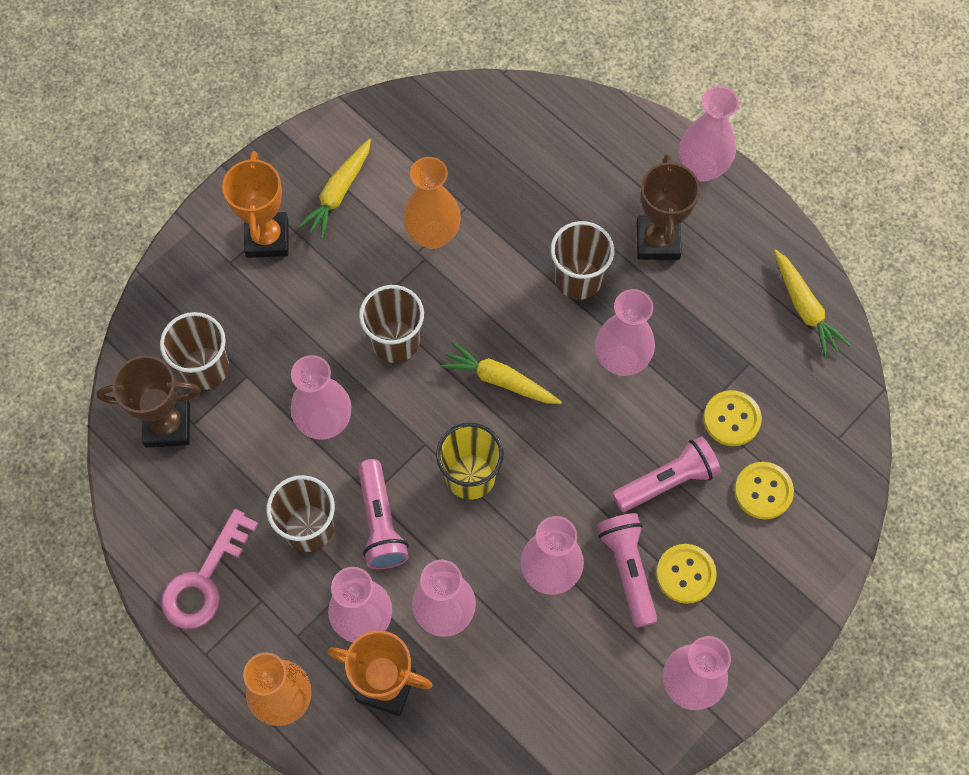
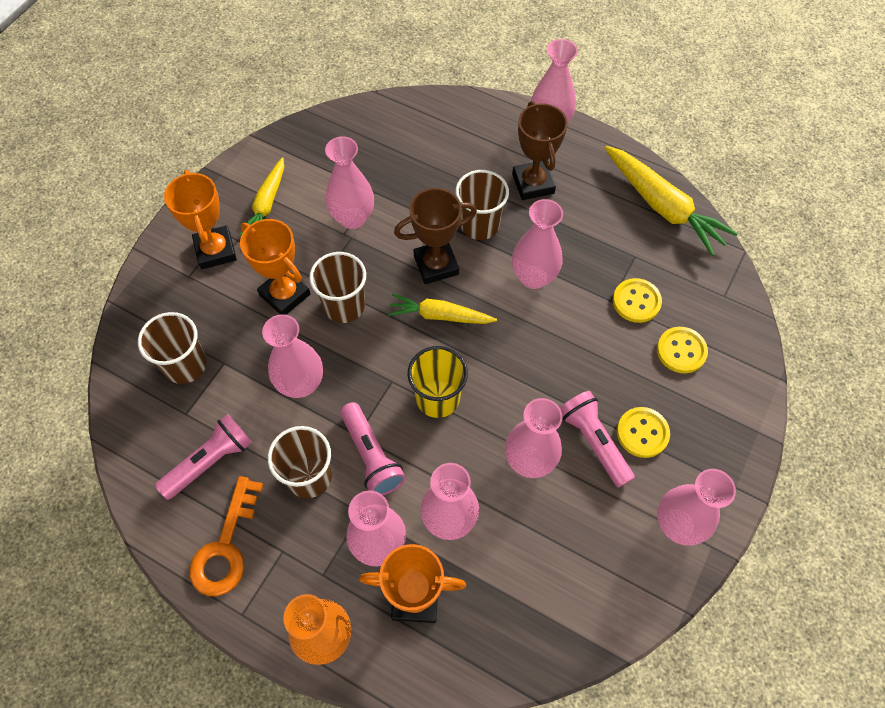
camera: 15 degrees left, 5 degrees down
brown trophy [96,355,201,448] -> brown trophy moved to [394,188,477,284]
pink key [161,509,258,629] -> orange key [189,476,263,596]
orange vase [403,157,461,249] -> pink vase [325,136,374,229]
pink flashlight [612,436,721,512] -> pink flashlight moved to [155,414,252,500]
yellow carrot [774,250,850,358] -> yellow carrot [605,146,738,256], size x1.59
none -> orange trophy [240,219,311,315]

